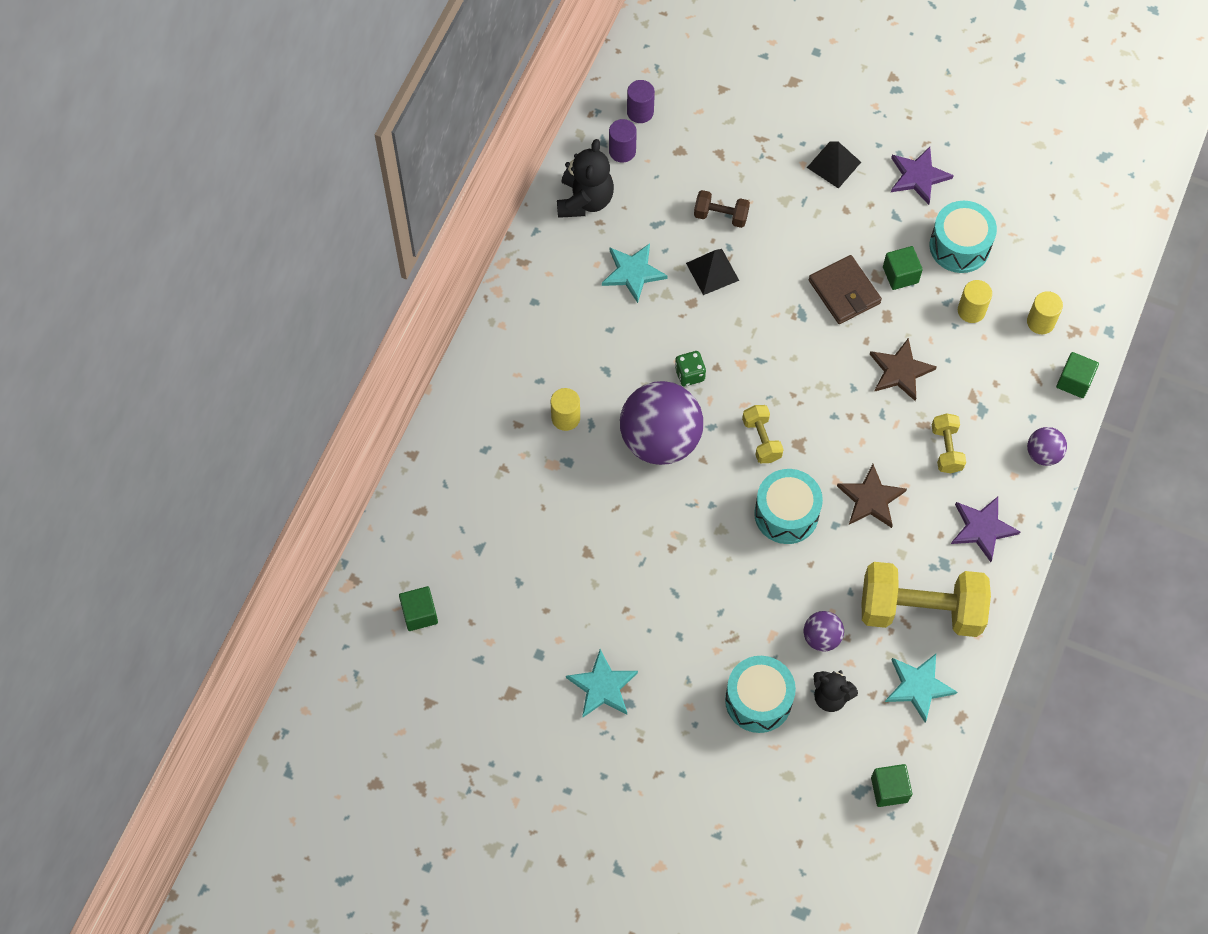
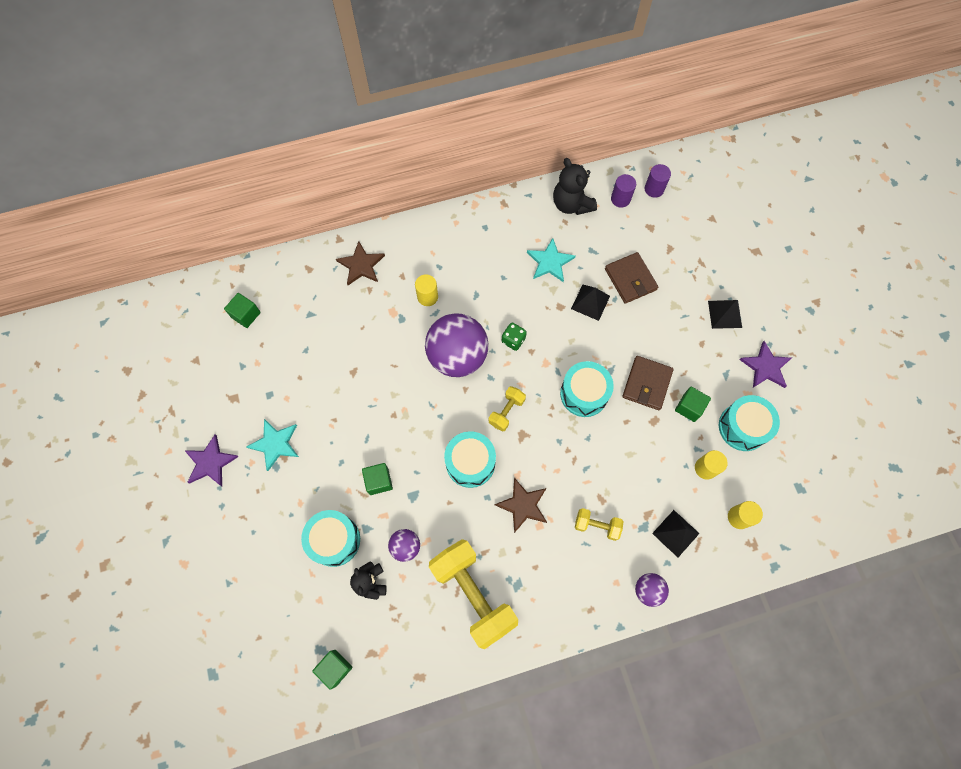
camera: 50 degrees right, 5 degrees up
black teddy bear [557,139,614,218] -> black teddy bear turned 90 degrees clockwise [553,158,597,215]
brown dumbbell [694,190,750,228] -> brown wallet [605,252,658,304]
brown star [870,338,937,401] -> brown star moved to [336,241,385,285]
turquoise star [885,654,957,723] -> none
yellow dumbbell [932,413,966,473] -> yellow dumbbell turned 60 degrees clockwise [575,508,623,541]
purple star [951,497,1020,562] -> purple star moved to [184,435,239,486]
green cube [1056,352,1099,398] -> green cube moved to [362,463,393,495]
none -> turquoise drum [560,361,614,417]
none -> black pyramid [652,510,700,557]

